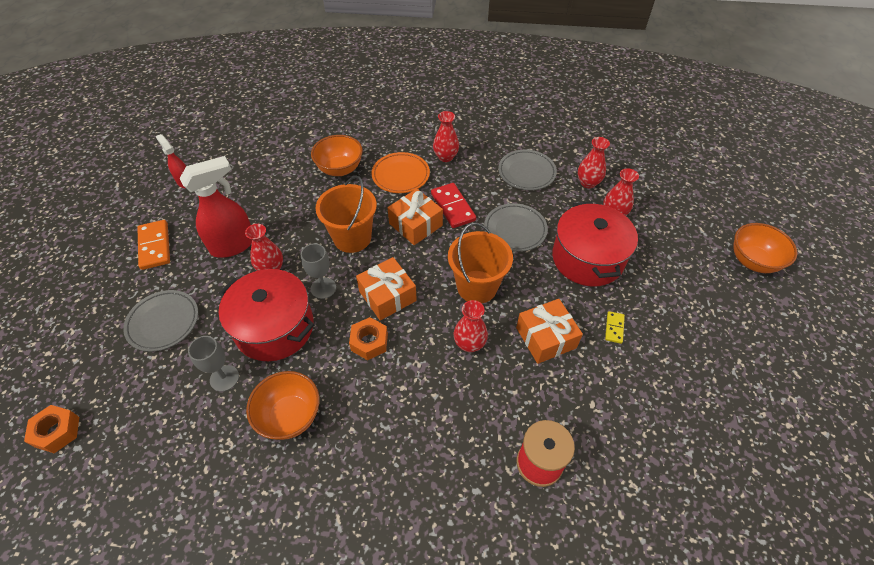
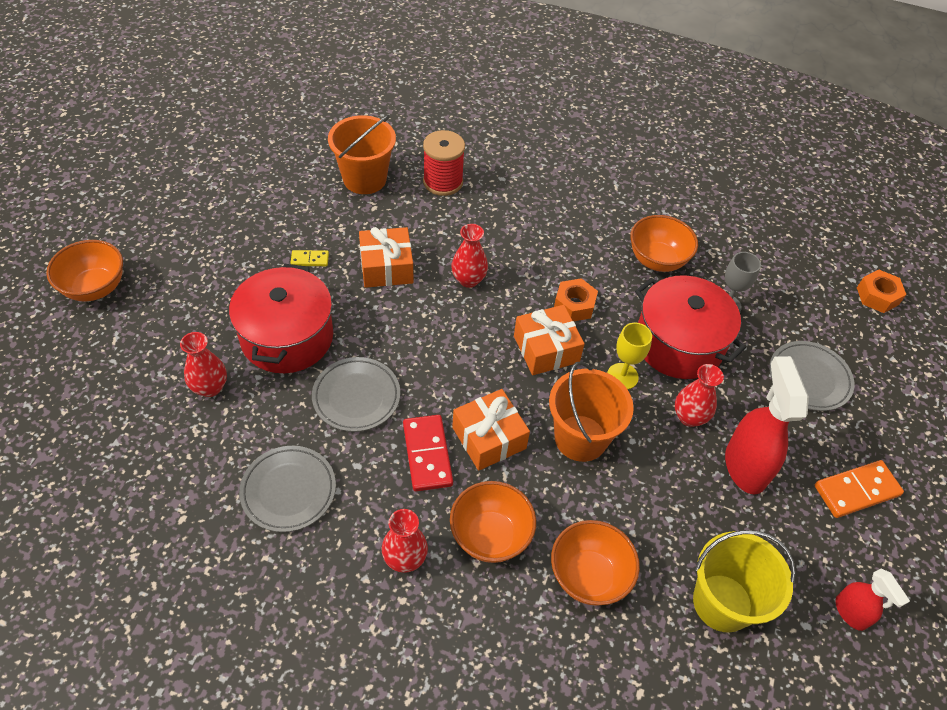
camera: 170 degrees left, 0 degrees up
orange domino [137,220,170,270] -> orange domino turned 75 degrees clockwise [815,460,904,518]
red spray bottle [180,156,252,258] -> red spray bottle turned 105 degrees clockwise [725,356,809,495]
grey goblet [300,243,336,299] -> yellow goblet [607,323,652,390]
orange plate [372,152,430,193] -> orange bowl [450,481,536,563]
orange bucket [448,222,513,304] -> orange bucket moved to [328,115,396,194]
red vase [578,137,610,188] -> none
yellow domino [605,311,625,344] -> yellow domino turned 60 degrees clockwise [291,250,329,266]
none -> yellow bucket [693,530,796,633]

